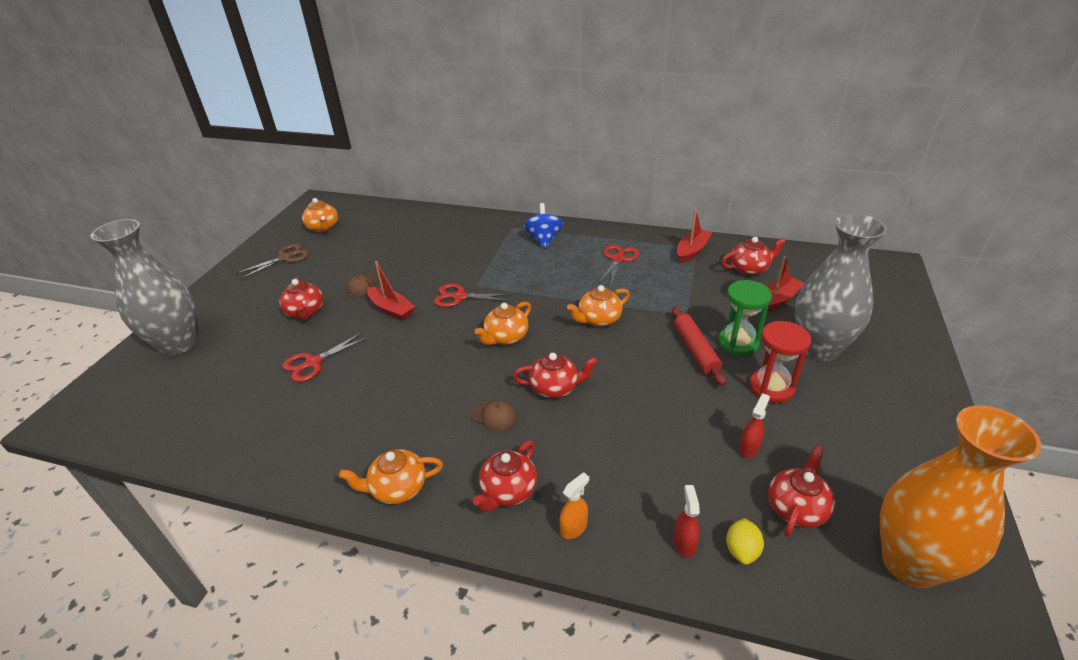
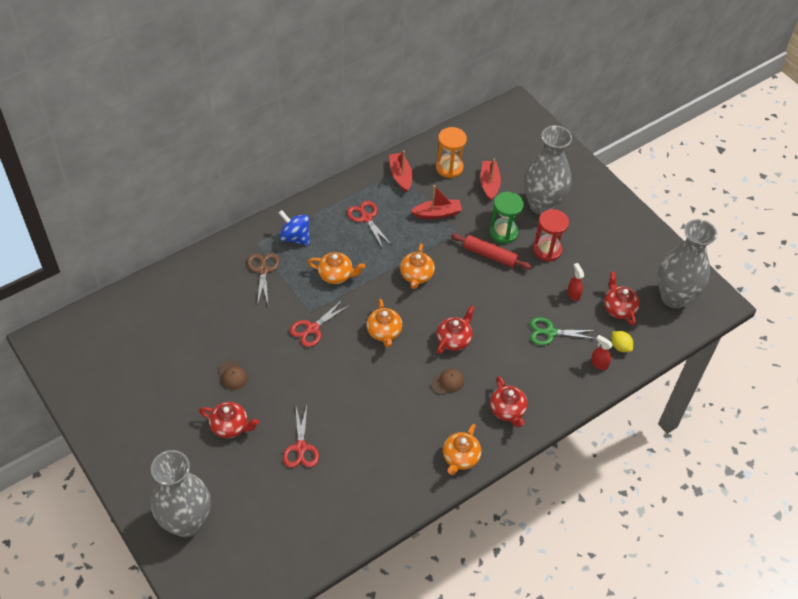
camera: 55 degrees left, 15 degrees up
brown scissors [236,244,309,279] -> brown scissors moved to [247,253,280,306]
orange teapot [302,198,338,232] -> orange teapot moved to [308,252,365,284]
red boat [367,261,415,321] -> red boat moved to [411,185,462,219]
orange spray bottle [560,472,589,539] -> none
red teapot [721,237,786,276] -> orange hourglass [436,127,467,178]
orange vase [880,405,1042,588] -> grey vase [658,219,717,308]
none -> green scissors [530,317,596,345]

